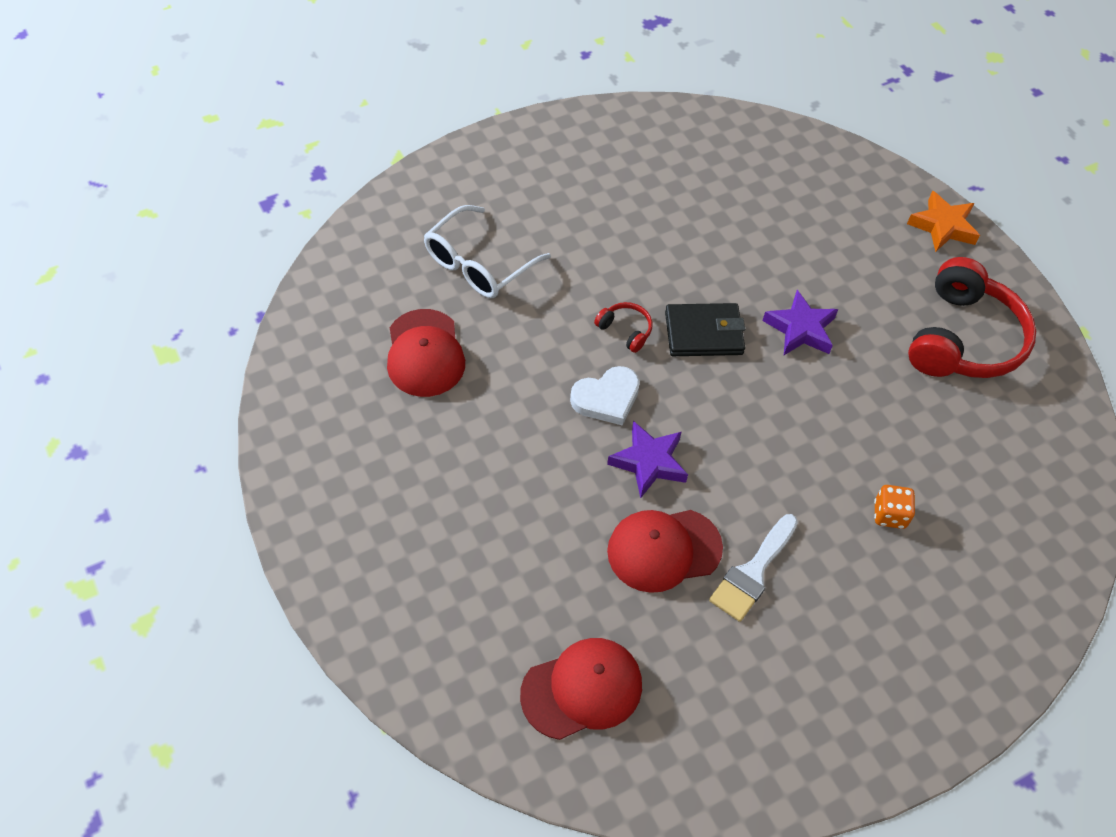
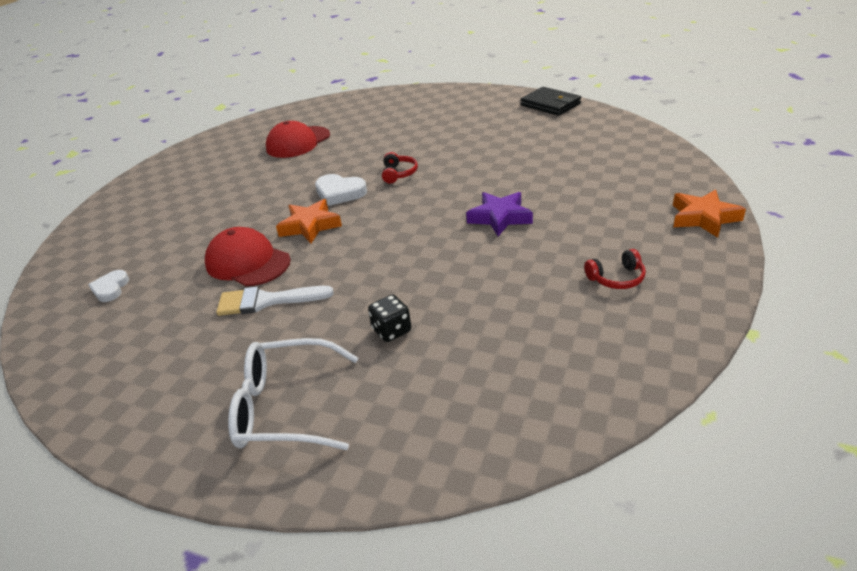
camera: 55 degrees right, 20 degrees down
white glasses [424,205,551,298] -> white glasses moved to [228,338,358,450]
red cap [520,638,642,740] -> white heart [88,270,129,302]
purple star [607,421,688,498] -> orange star [276,199,342,243]
black wallet [665,303,745,356] -> black wallet moved to [521,87,581,116]
orange dice [874,485,915,529] -> black dice [368,295,411,342]
red headphones [908,257,1036,378] -> red headphones [584,249,646,289], size x0.42

